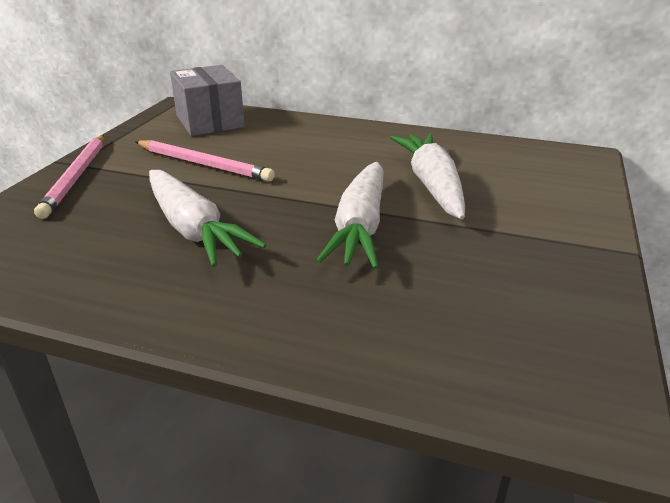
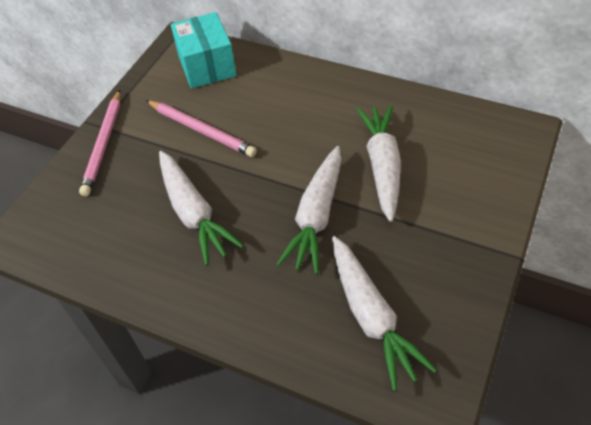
camera: 10 degrees right, 20 degrees up
grey box [170,65,245,136] -> turquoise box [171,12,236,88]
none -> white carrot [332,236,437,391]

